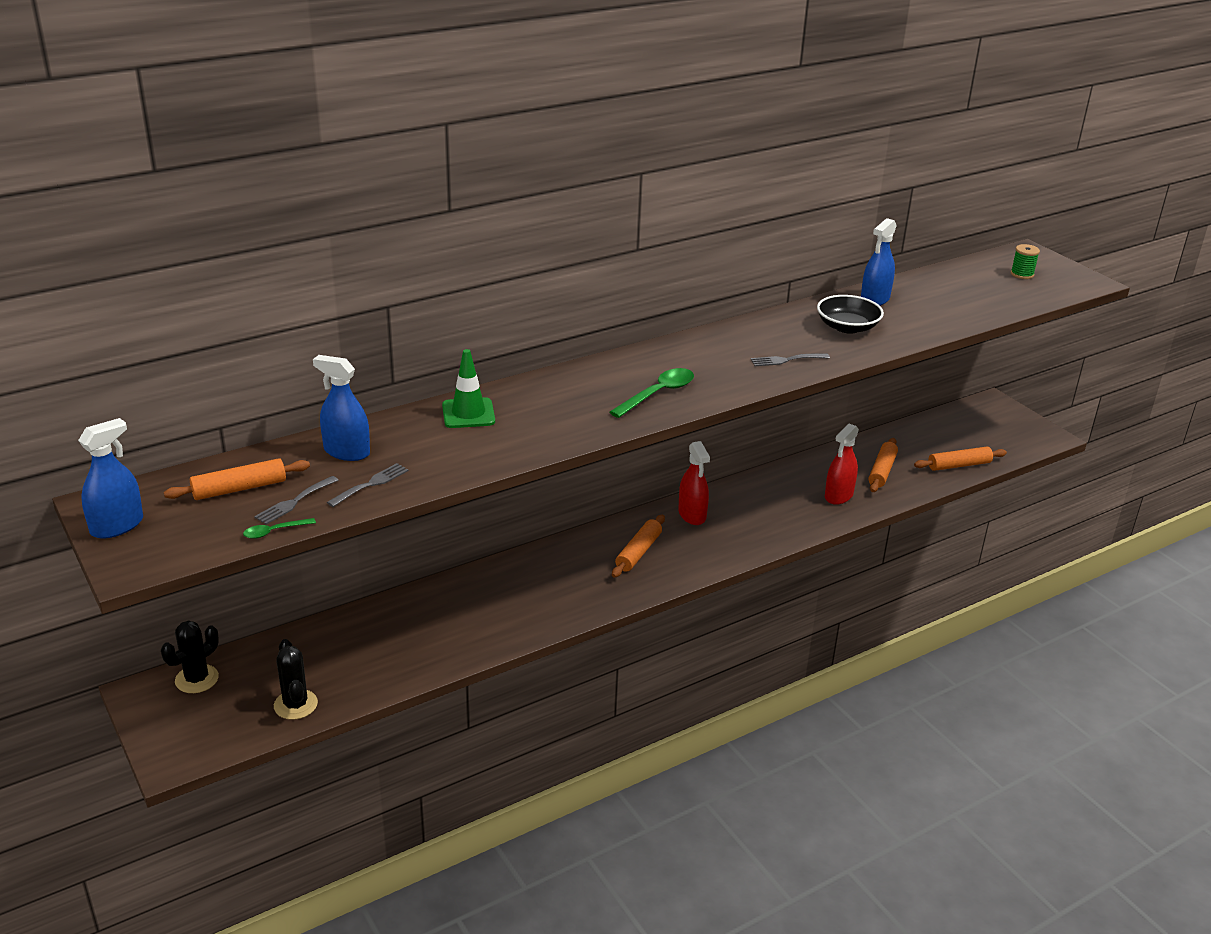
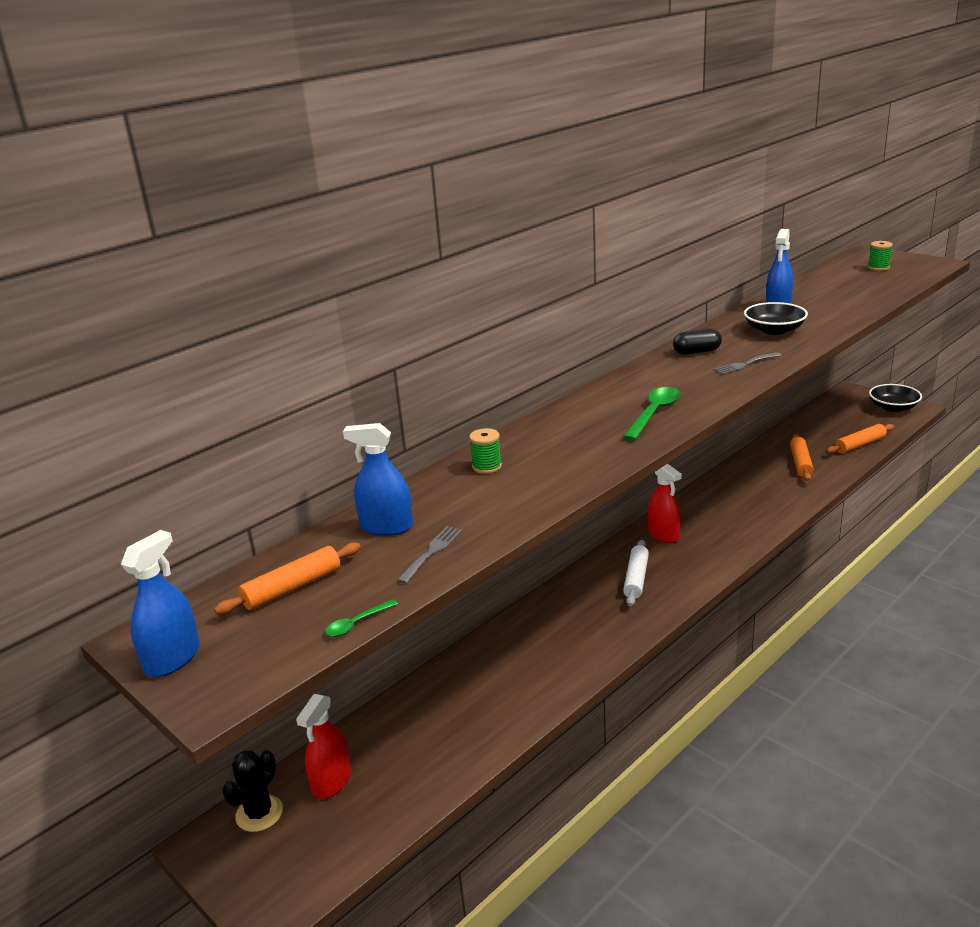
camera: 10 degrees left, 5 degrees down
grey fork [254,476,338,525] -> none
black cactus [274,639,318,720] -> none
green traffic cone [442,349,495,428] -> green spool [469,428,502,474]
orange rolling pin [612,515,665,578] -> white rolling pin [623,540,649,606]
red spray bottle [825,423,859,505] -> red spray bottle moved to [296,694,351,799]
none -> black capsule [673,328,722,355]
none -> black bowl [869,384,922,412]

